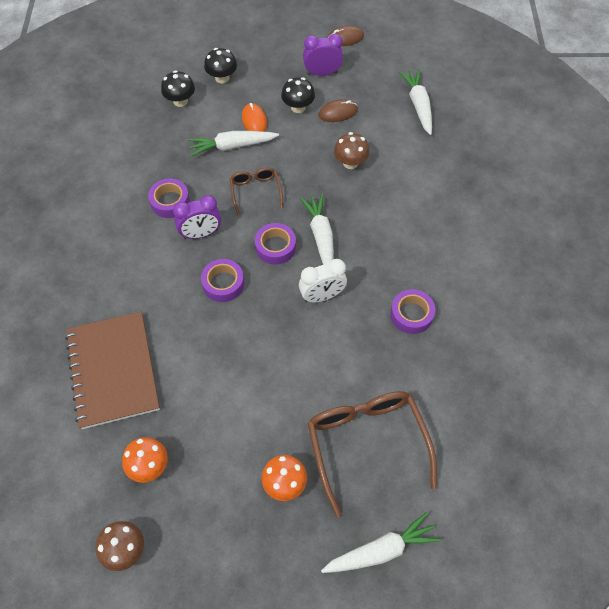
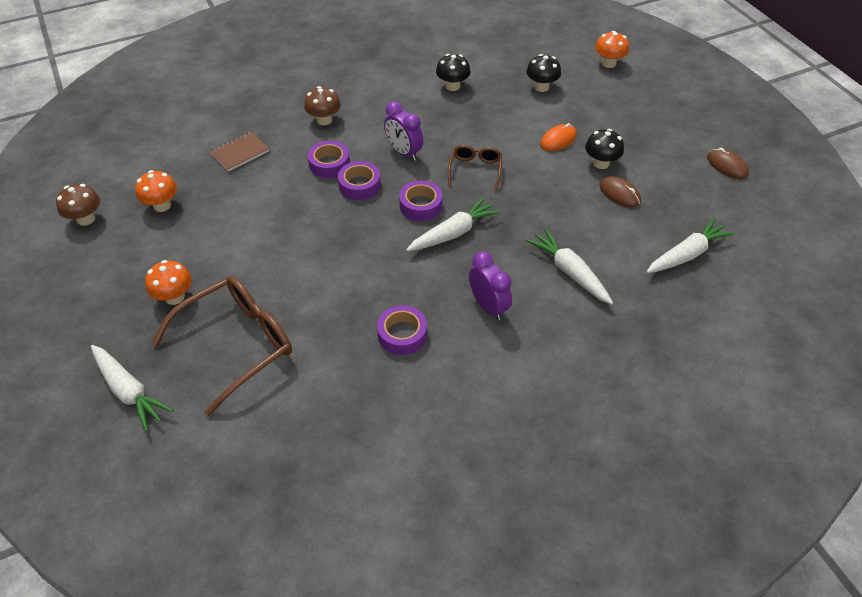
camera: 65 degrees right, 10 degrees down
brown notebook [65,312,160,429] -> brown notebook [210,132,269,172], size x0.49
purple tape [148,178,190,218] -> purple tape moved to [308,141,350,178]
white carrot [188,131,279,157] -> white carrot moved to [526,229,613,305]
black mushroom [204,48,237,83] -> black mushroom moved to [436,54,470,91]
brown glasses [230,168,283,216] -> brown glasses turned 45 degrees counterclockwise [448,145,502,191]
white clock [299,259,347,302] -> none
purple clock [303,34,343,76] -> purple clock moved to [469,251,512,320]
brown mushroom [334,132,370,169] -> brown mushroom moved to [304,86,341,125]
none -> orange mushroom [595,31,629,68]

